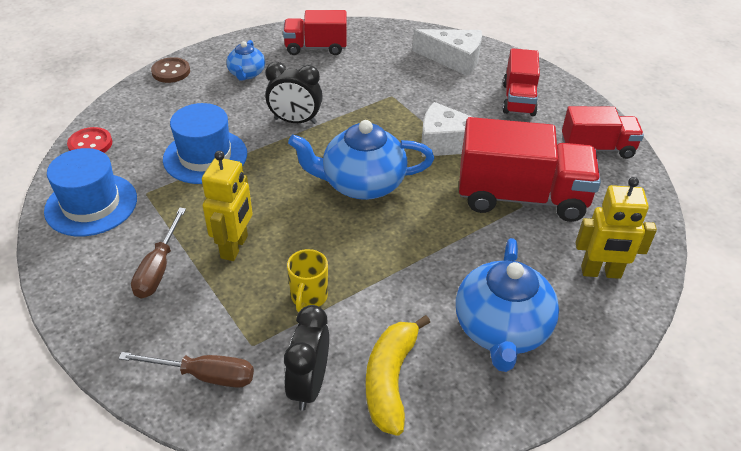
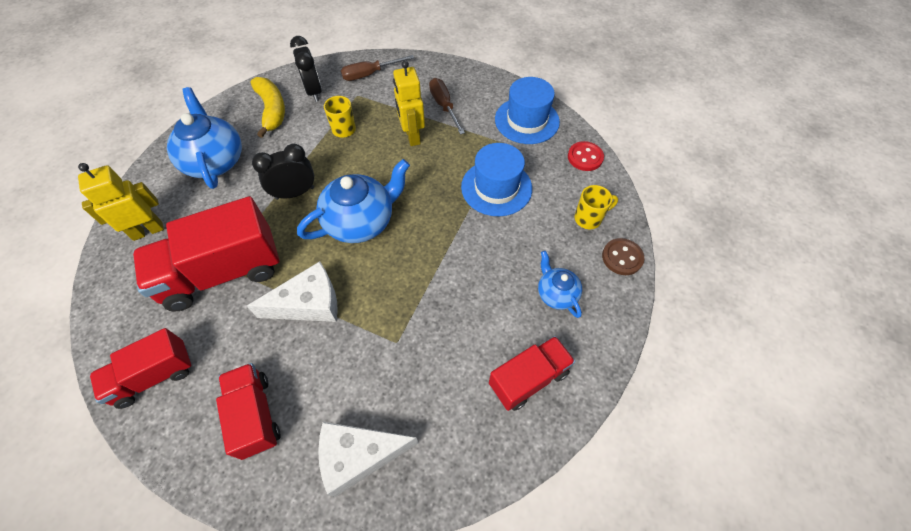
camera: 150 degrees right, 15 degrees up
black clock [265,62,323,124] -> black clock moved to [252,144,314,200]
none -> yellow mug [574,185,618,229]

